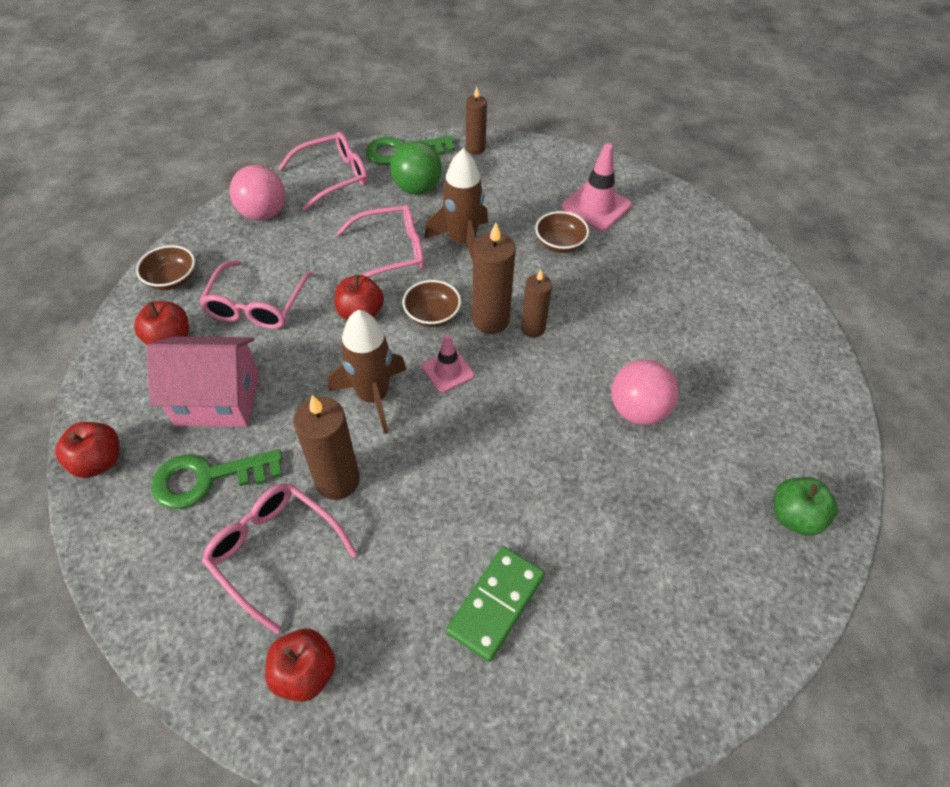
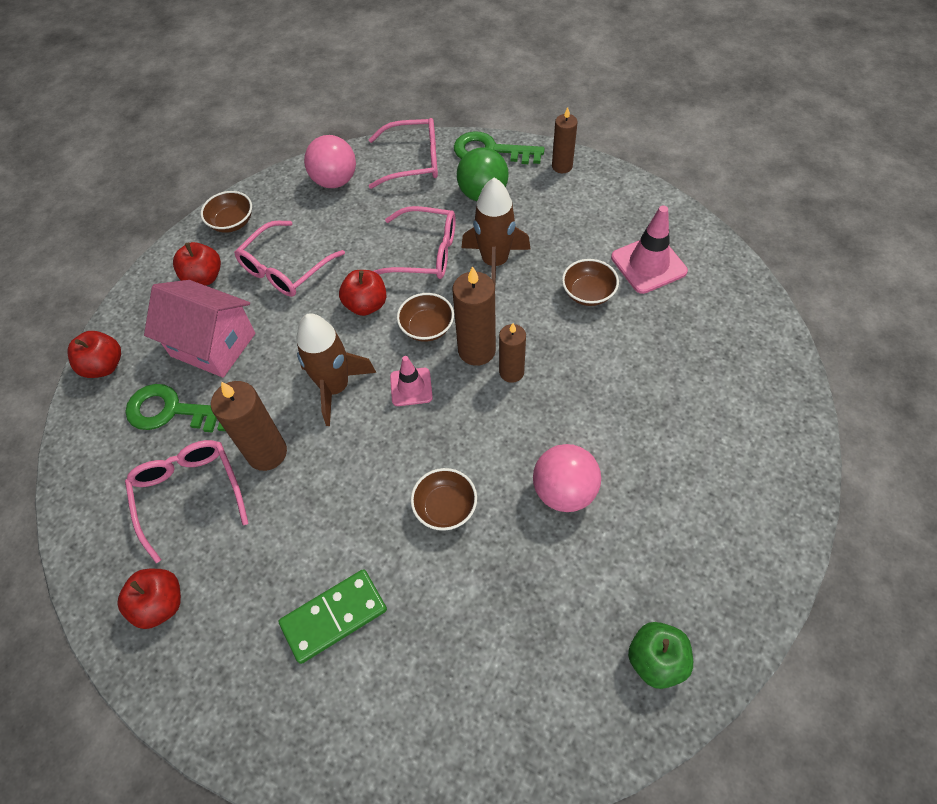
camera: 30 degrees right, 5 degrees up
none -> brown bowl [411,468,477,531]

